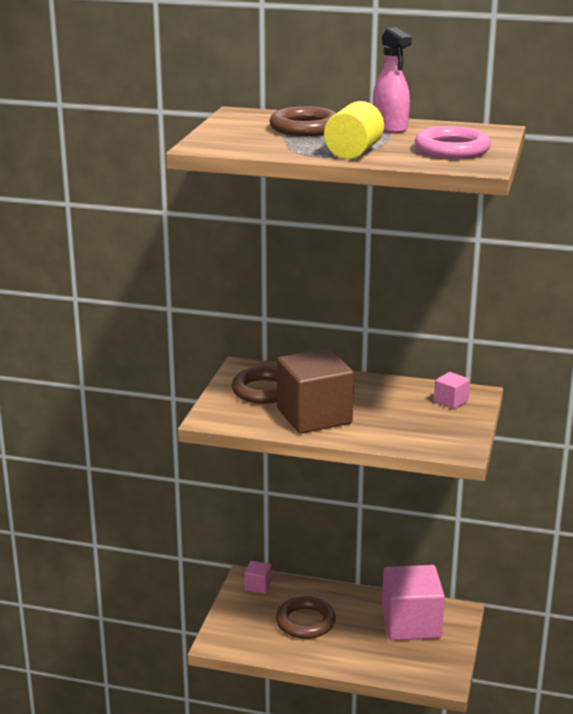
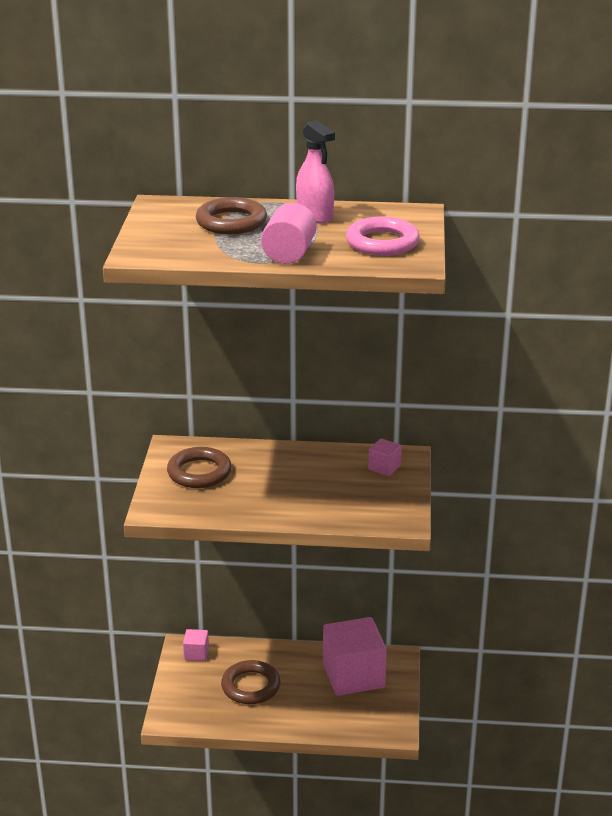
camera: 10 degrees left, 5 degrees up
brown cube [277,348,354,434] -> none
yellow cylinder [324,101,384,159] -> pink cylinder [261,203,317,264]

